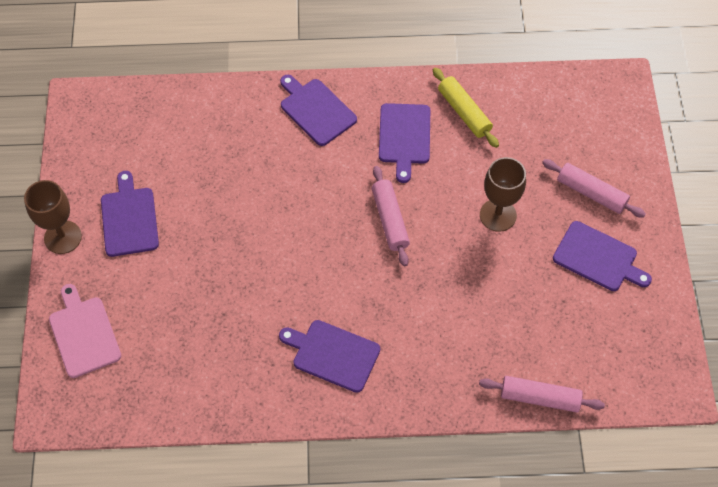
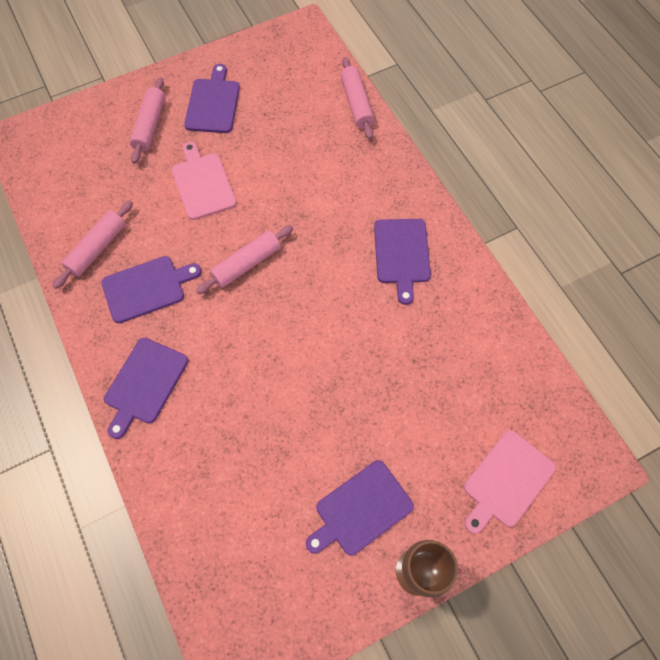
camera: 115 degrees left, 5 degrees up
yellow rolling pin [433,67,499,148] -> pink rolling pin [53,200,133,289]
brown goblet [480,157,526,232] -> pink cutting board [172,142,237,220]

